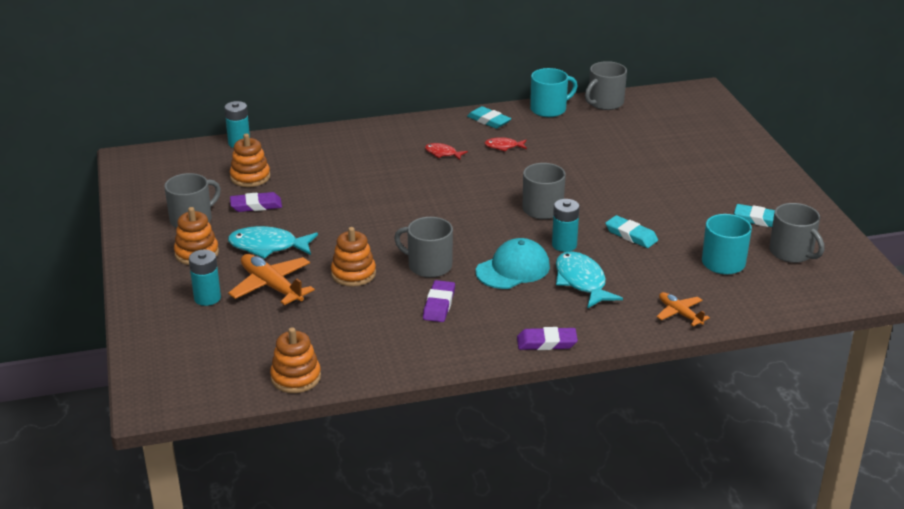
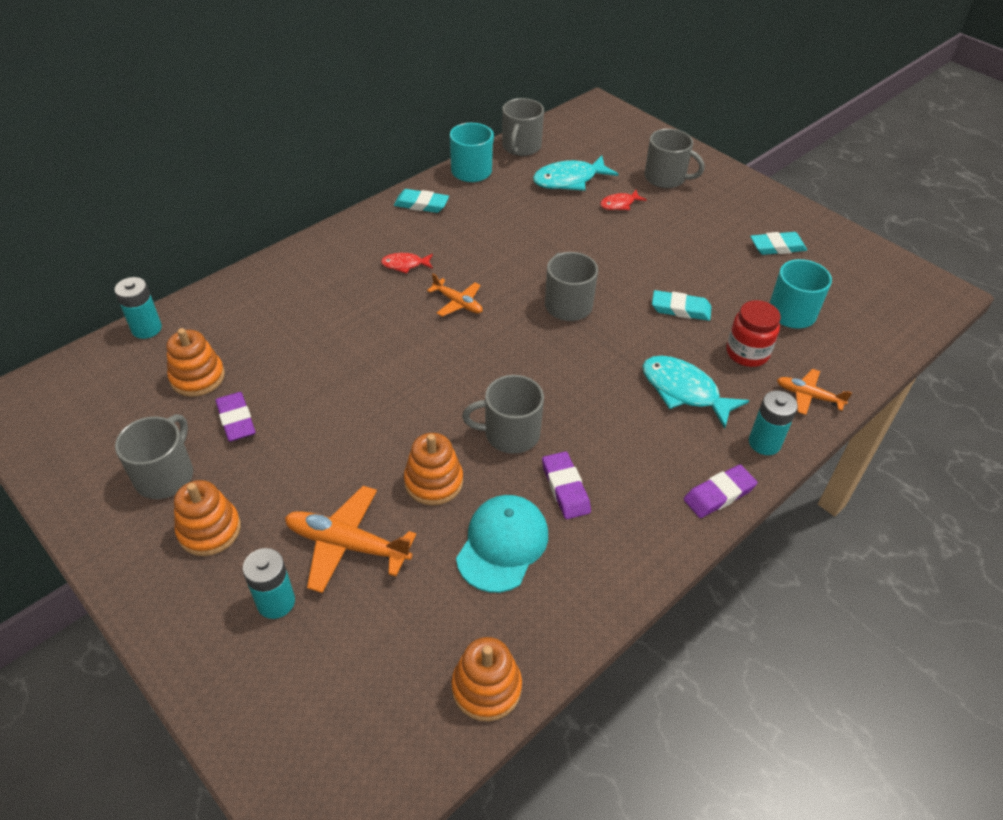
camera: 30 degrees left, 15 degrees up
turquoise fish [228,226,318,259] -> turquoise fish moved to [533,156,618,191]
purple eraser [230,192,282,212] -> purple eraser turned 75 degrees counterclockwise [215,392,256,442]
turquoise cap [476,238,550,289] -> turquoise cap moved to [456,495,548,593]
red fish [485,137,527,152] -> red fish moved to [600,190,647,210]
turquoise battery [552,199,580,252] -> turquoise battery moved to [749,390,798,455]
grey mug [769,203,824,263] -> grey mug moved to [645,129,705,188]
none -> orange plane [427,274,483,317]
none -> red jar [727,300,781,367]

